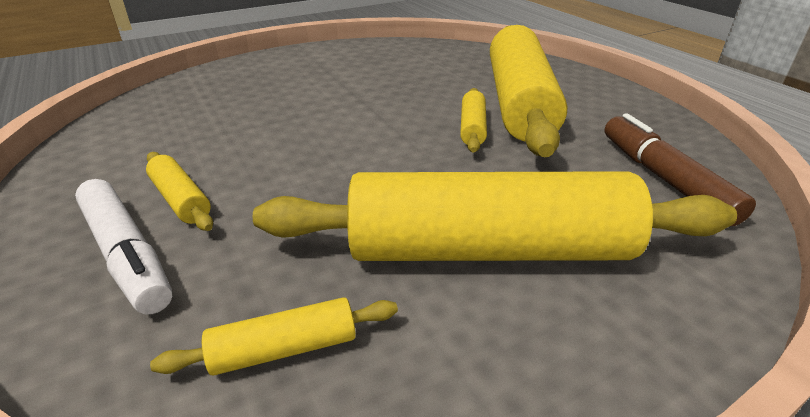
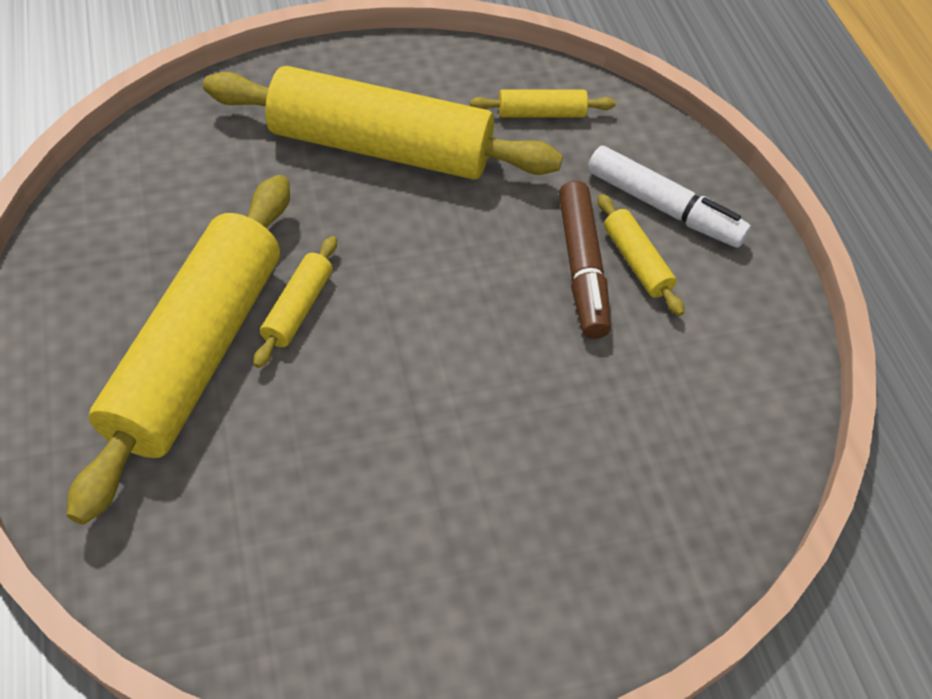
camera: 170 degrees left, 20 degrees up
white marker [75,179,172,314] -> white marker turned 150 degrees clockwise [588,146,751,248]
brown marker [604,113,756,226] -> brown marker moved to [559,181,611,339]

